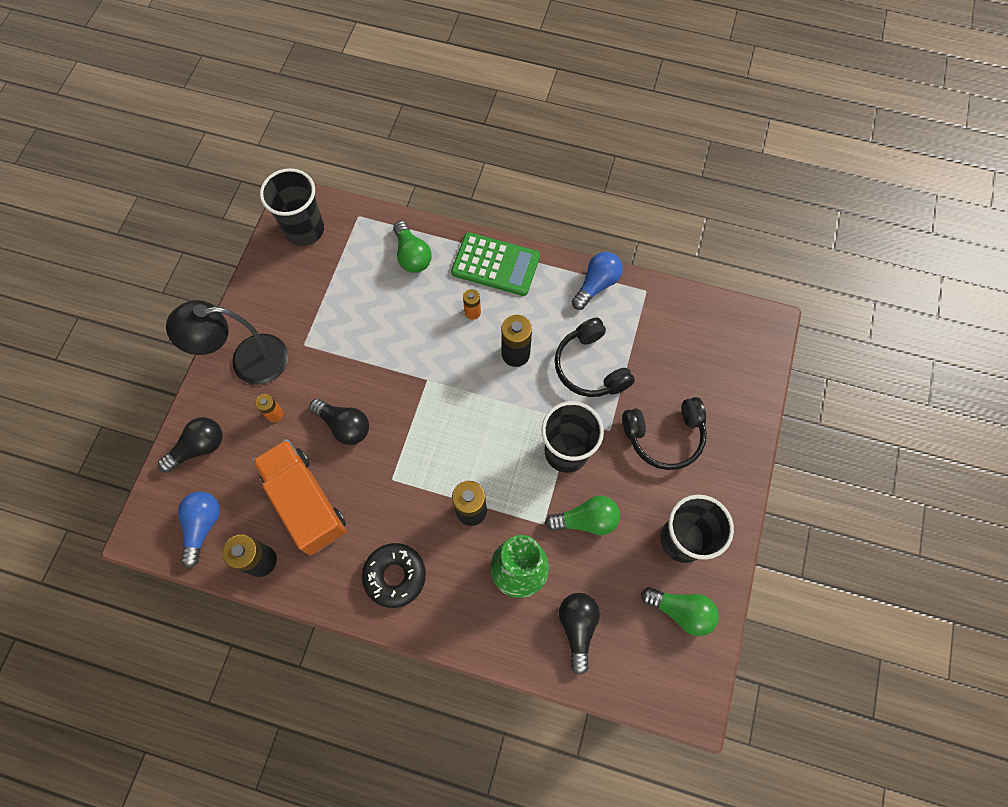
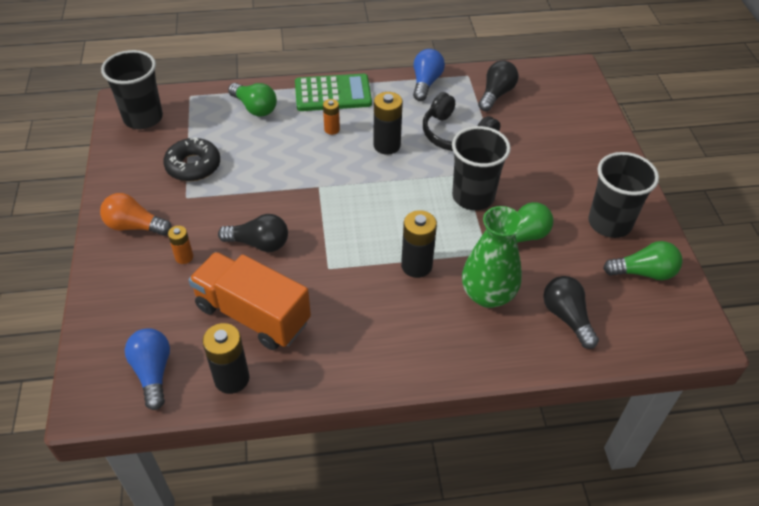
camera: 25 degrees left, 20 degrees down
black light bulb [158,417,223,472] -> black light bulb moved to [478,60,519,111]
black lamp [166,300,288,385] -> orange light bulb [100,193,172,236]
black donut [362,543,426,608] -> black donut moved to [163,137,220,181]
black headphones [622,397,707,470] -> none

